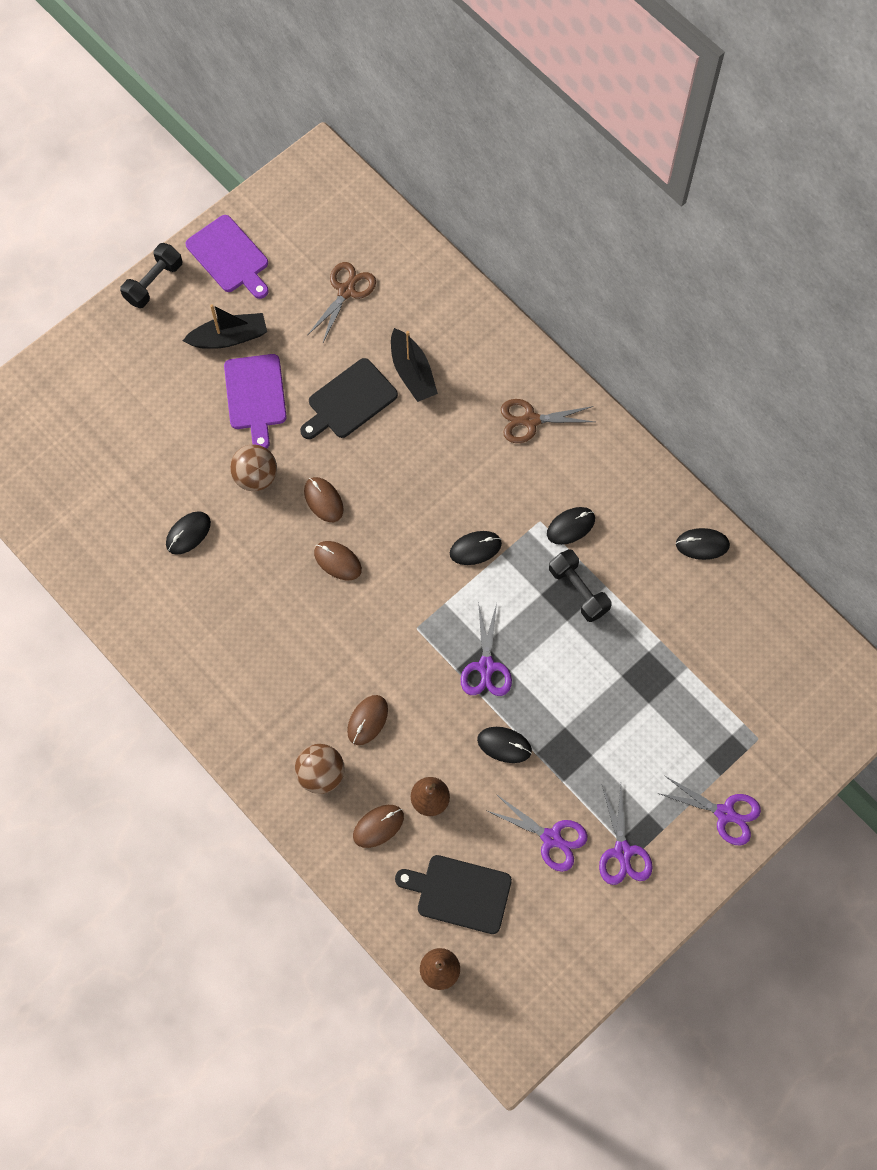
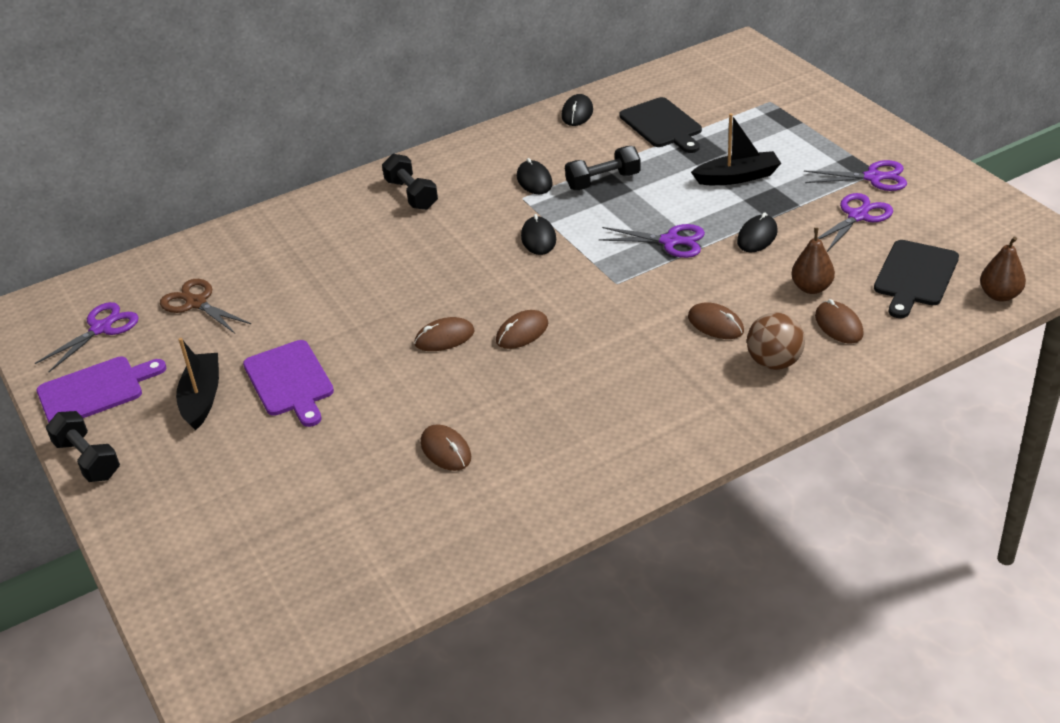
camera: 75 degrees left, 30 degrees down
black mouse [166,511,211,555] -> brown mouse [421,424,471,471]
purple cutting board [224,354,287,449] -> purple cutting board turned 60 degrees clockwise [243,340,334,427]
brown ball [230,444,277,491] -> none
black cutting board [300,358,398,439] -> black cutting board moved to [619,97,702,153]
black boat [391,328,438,402] -> black boat moved to [691,113,781,185]
brown scissors [501,399,595,443] -> black dumbbell [382,154,438,210]
purple scissors [657,776,761,846] -> purple scissors moved to [35,302,139,372]

